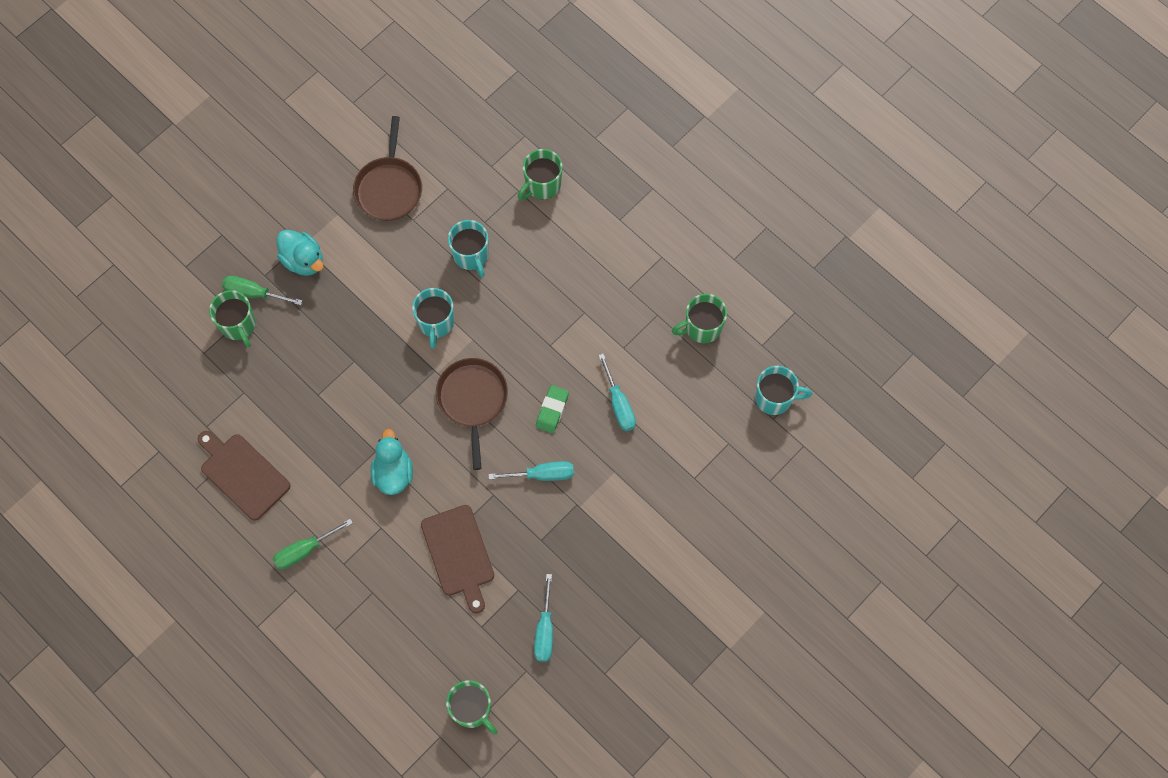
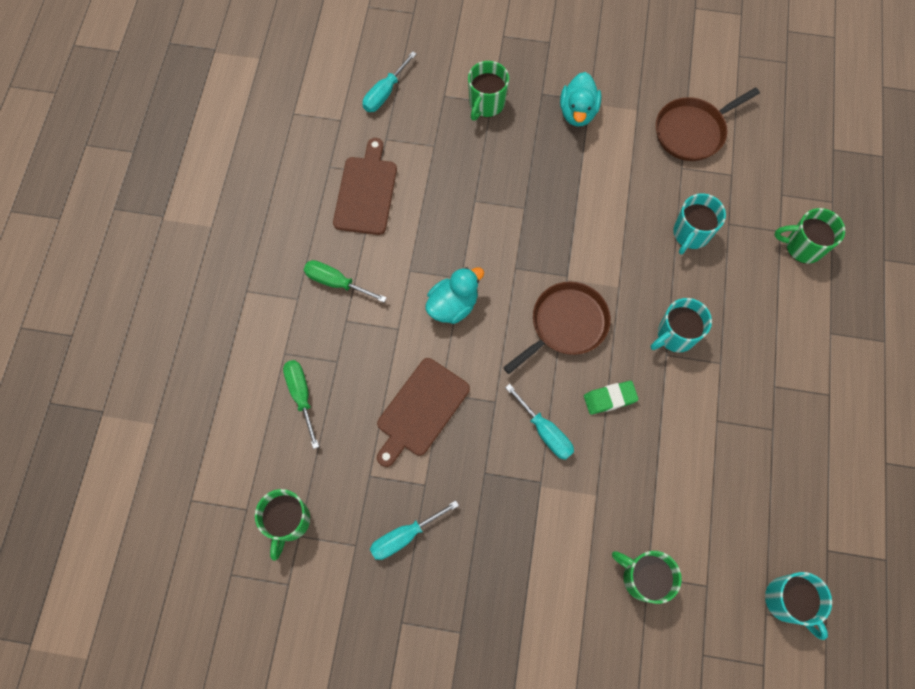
camera: 55 degrees right, 0 degrees up
green screwdriver [222,276,303,305] -> green screwdriver moved to [283,360,319,449]
turquoise mug [412,288,454,349] -> turquoise mug moved to [651,298,712,352]
turquoise screwdriver [598,353,636,431] -> turquoise screwdriver moved to [363,51,416,112]
green mug [672,294,727,343] -> green mug moved to [612,551,682,604]

